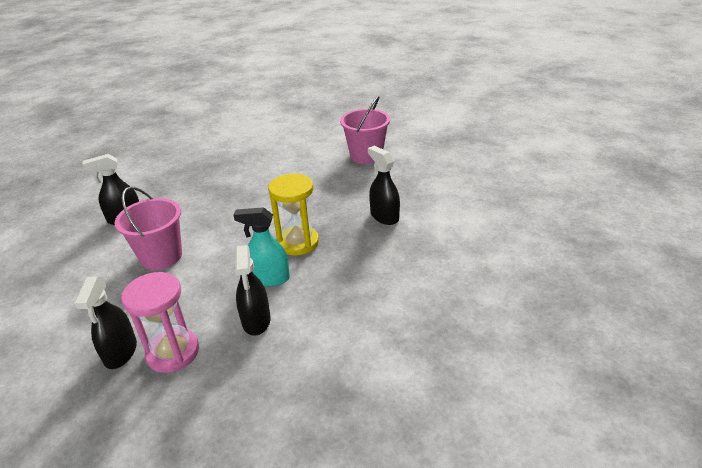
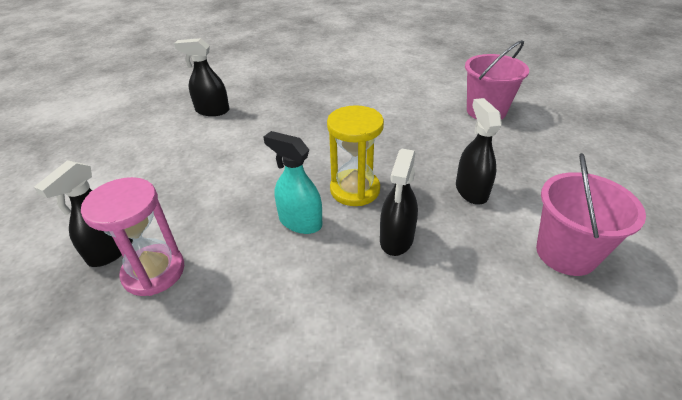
camera: 25 degrees right, 5 degrees up
pink bucket [115,187,182,270] -> pink bucket moved to [536,153,646,276]
black spray bottle [235,245,271,335] -> black spray bottle moved to [380,149,418,256]

